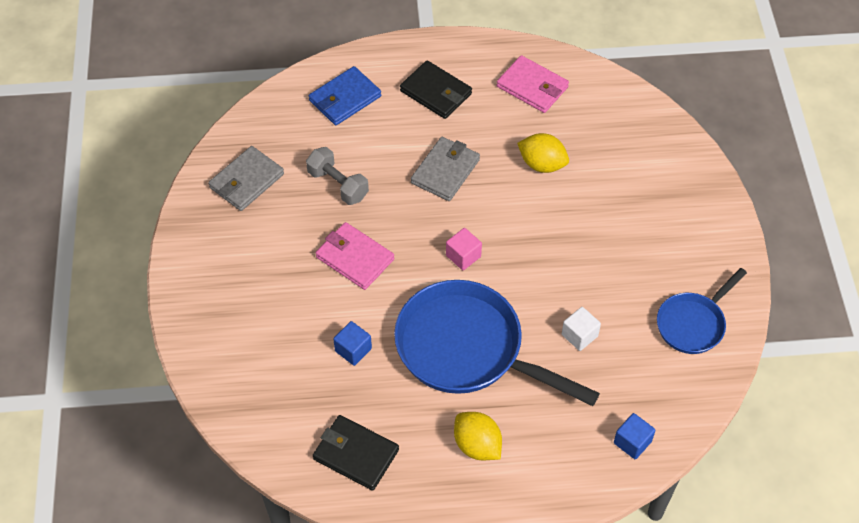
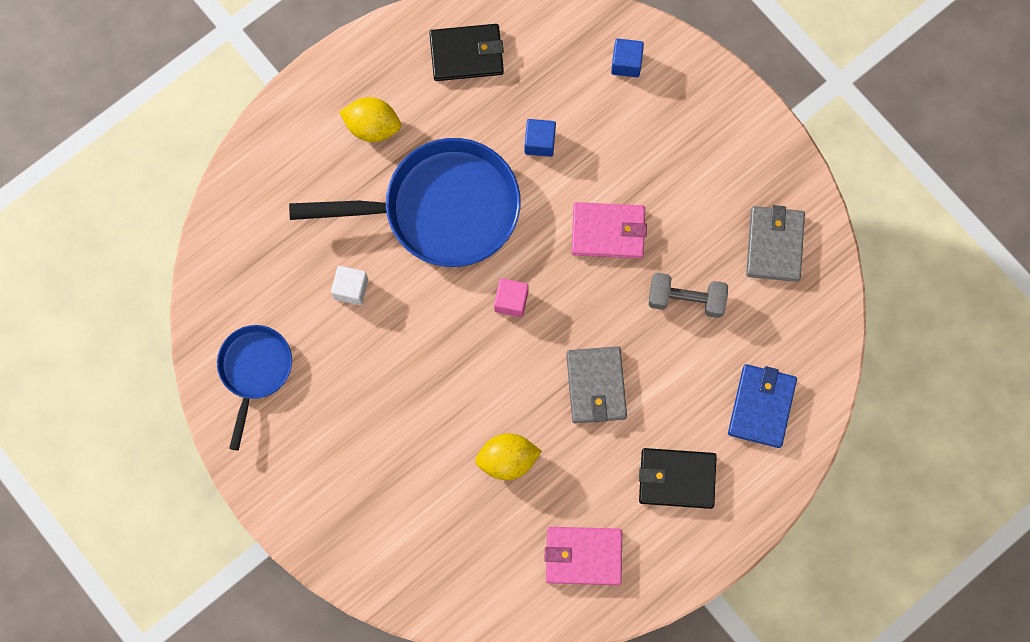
camera: 145 degrees right, 20 degrees up
blue cube [614,413,656,459] -> blue cube moved to [611,39,644,77]

